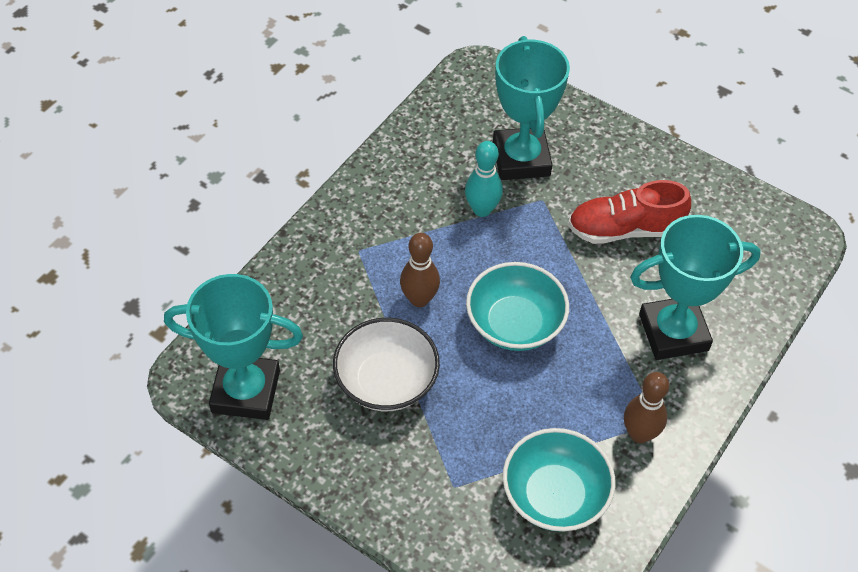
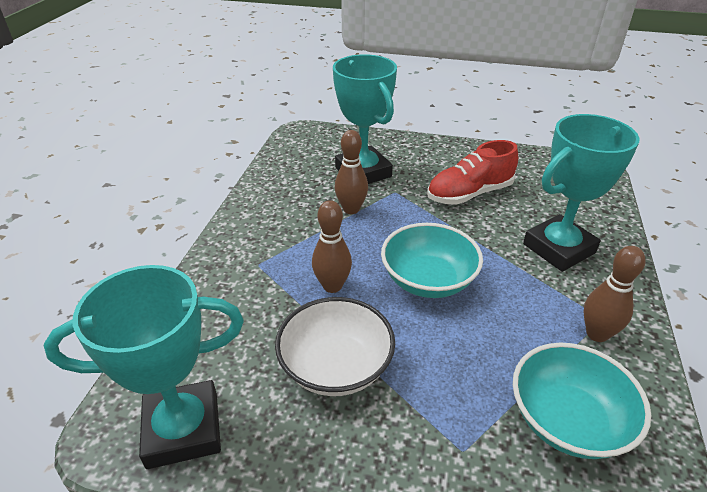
camera: 20 degrees left, 15 degrees down
turquoise bowling pin [465,141,503,217] -> brown bowling pin [335,130,368,214]

